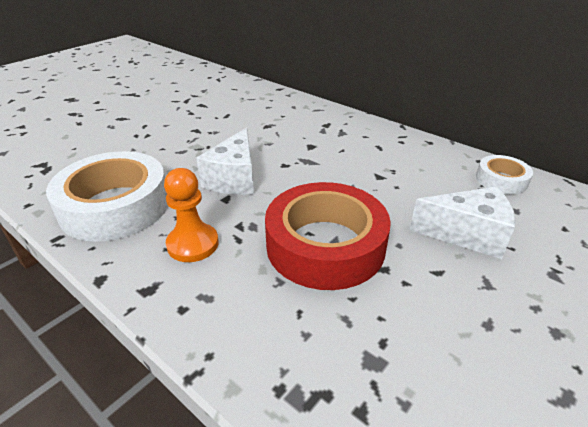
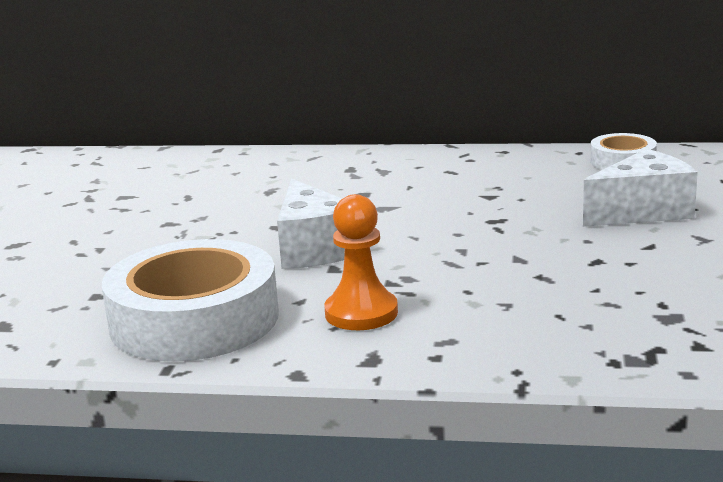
camera: 30 degrees left, 15 degrees down
red tape [265,182,391,290] -> none

